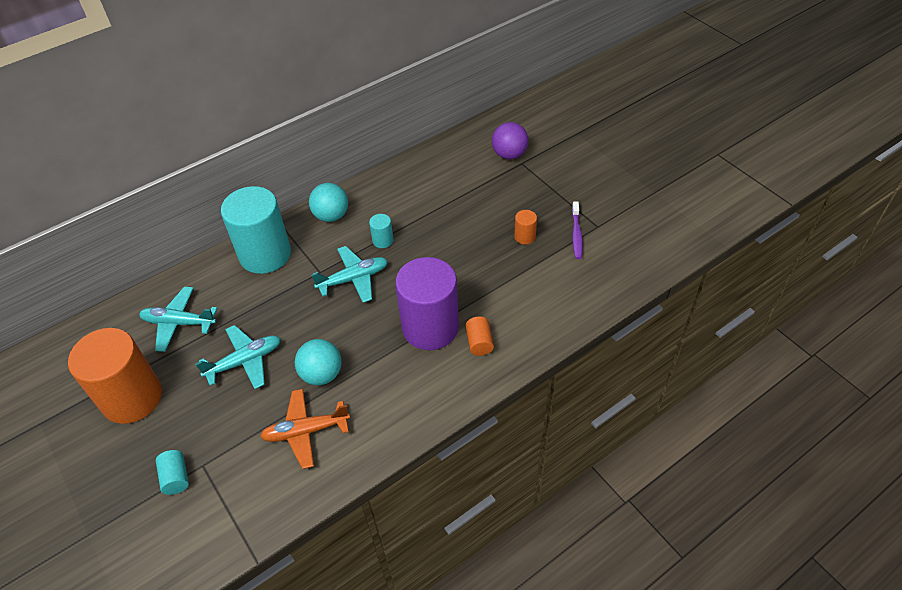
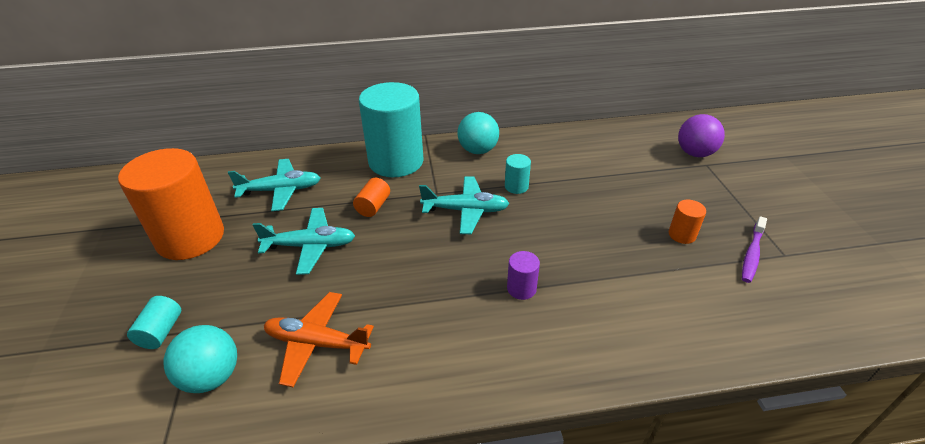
camera: 25 degrees right, 10 degrees down
turquoise plane [139,286,218,352] -> turquoise plane turned 135 degrees clockwise [228,159,320,211]
turquoise ball [295,339,341,385] -> turquoise ball moved to [163,325,237,393]
purple cylinder [395,257,459,350] -> purple cylinder [507,251,540,300], size x0.41
orange cylinder [466,316,494,356] -> orange cylinder moved to [353,178,390,217]

